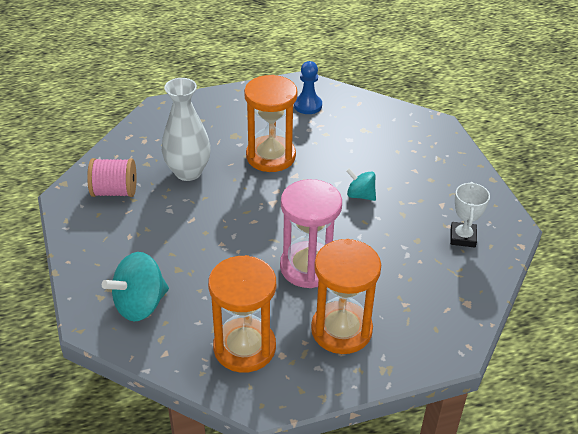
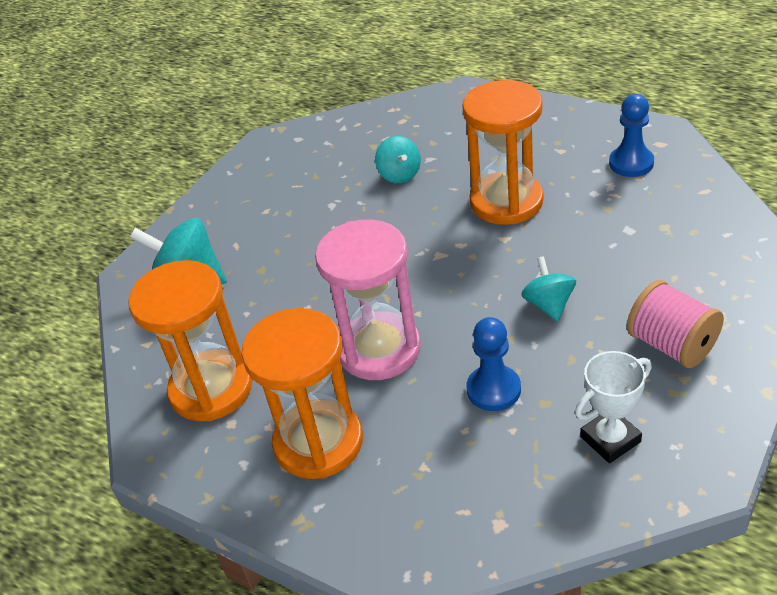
camera: 55 degrees right, 0 degrees up
pink spool [87,158,136,197] -> pink spool moved to [627,280,724,368]
white vase [162,78,211,181] -> turquoise spinning top [375,136,421,183]
none -> blue pawn [466,317,521,411]

